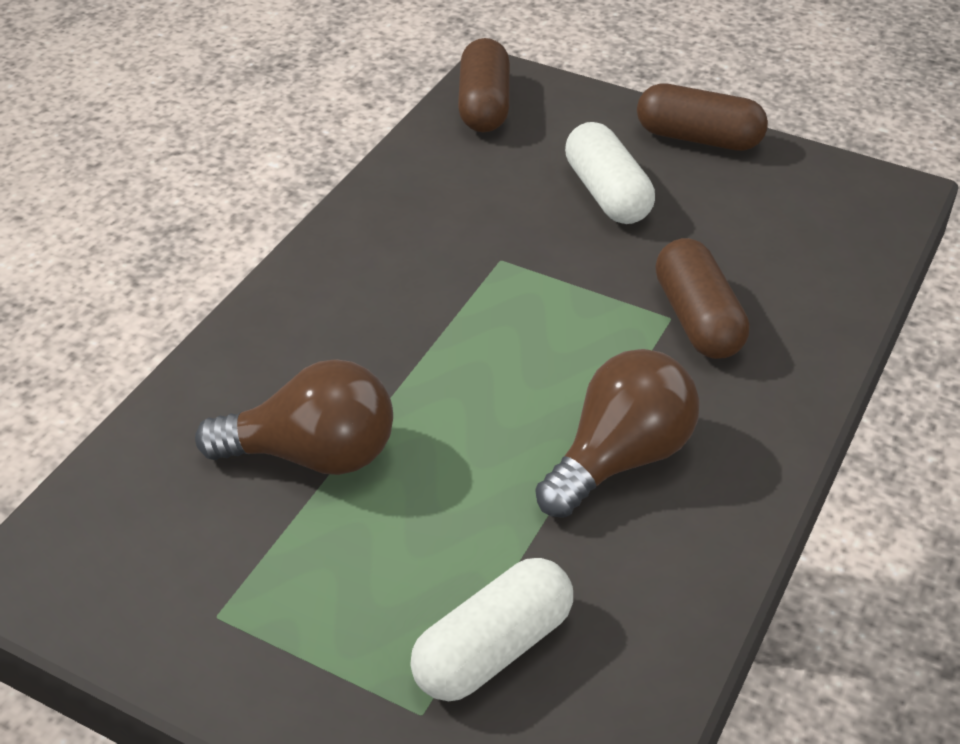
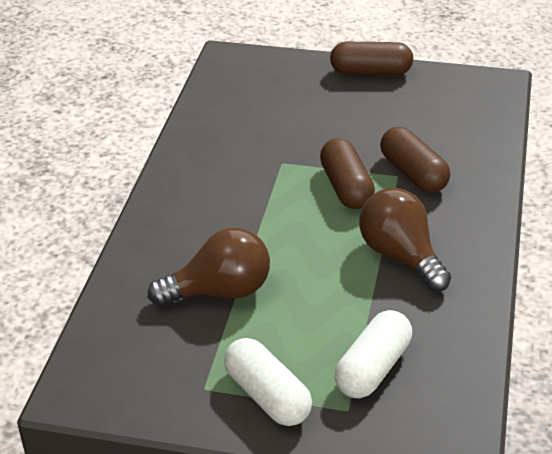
camera: 15 degrees left, 5 degrees down
brown capsule [458,38,510,132] -> brown capsule moved to [320,138,375,209]
brown light bulb [536,349,700,518] -> brown light bulb turned 60 degrees counterclockwise [359,188,451,292]
white capsule [565,122,655,224] -> white capsule moved to [224,338,312,426]

